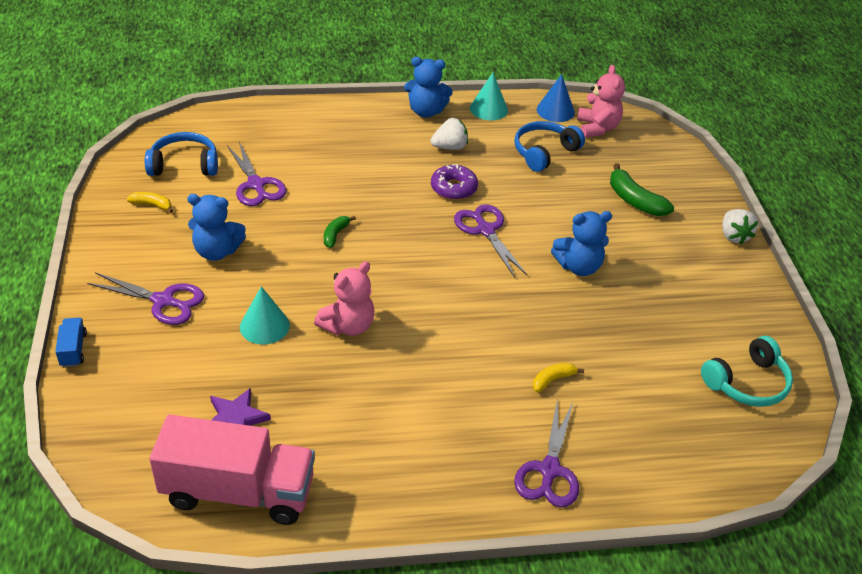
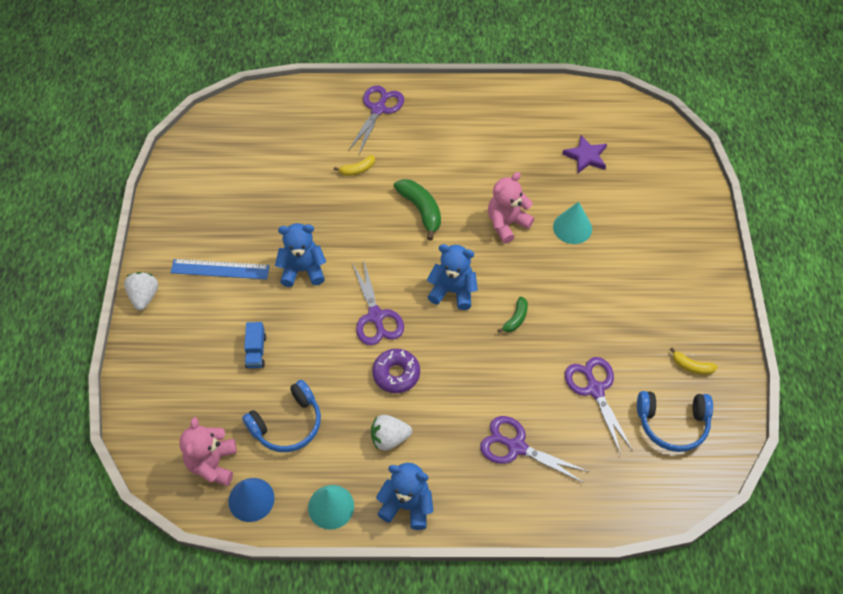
camera: 170 degrees left, 15 degrees up
blue truck [55,318,87,367] -> blue truck moved to [244,322,266,368]
purple scissors [87,272,204,325] -> purple scissors moved to [480,416,589,483]
pink truck [149,415,315,525] -> none
blue teddy bear [187,194,246,261] -> blue teddy bear moved to [427,244,478,310]
green banana [610,163,674,216] -> green banana moved to [394,179,441,241]
turquoise headphones [701,336,793,407] -> none
none -> blue ruler [170,259,270,279]

